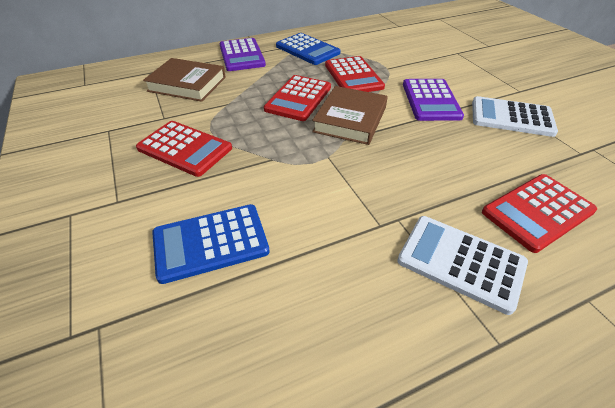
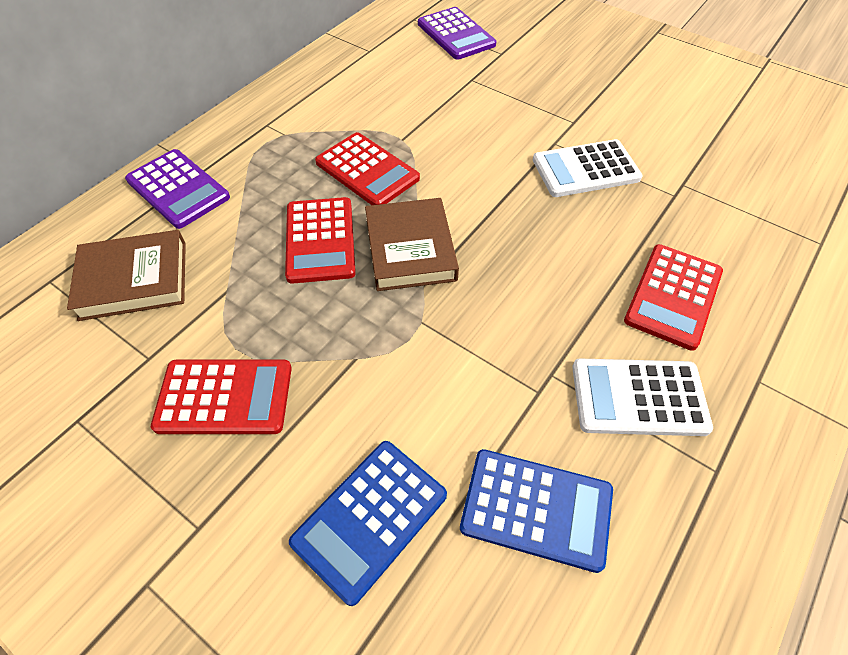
camera: 30 degrees left, 10 degrees up
blue calculator [276,33,341,65] -> blue calculator moved to [460,449,613,573]
purple calculator [403,79,464,121] -> purple calculator moved to [418,7,496,60]

